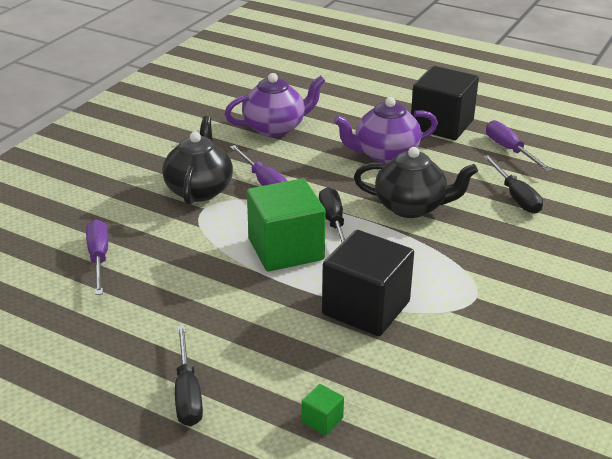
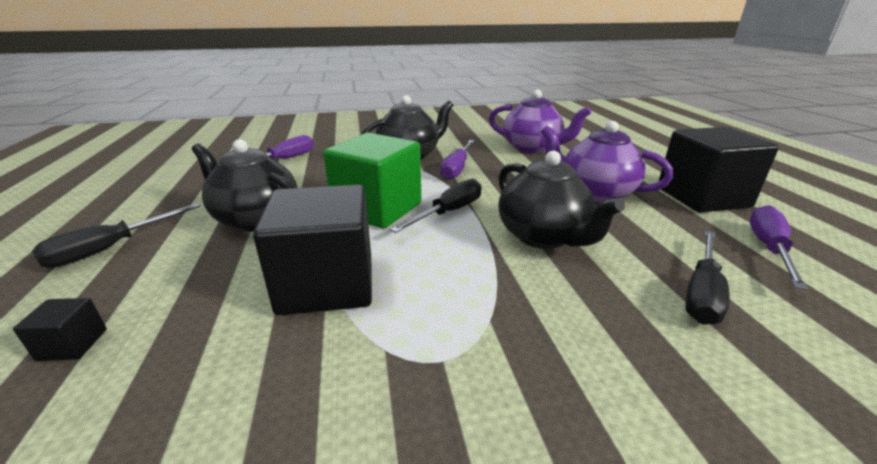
camera: 50 degrees right, 5 degrees down
green cube [301,384,344,435] -> black cube [13,298,107,361]
none -> black teapot [192,139,297,232]

